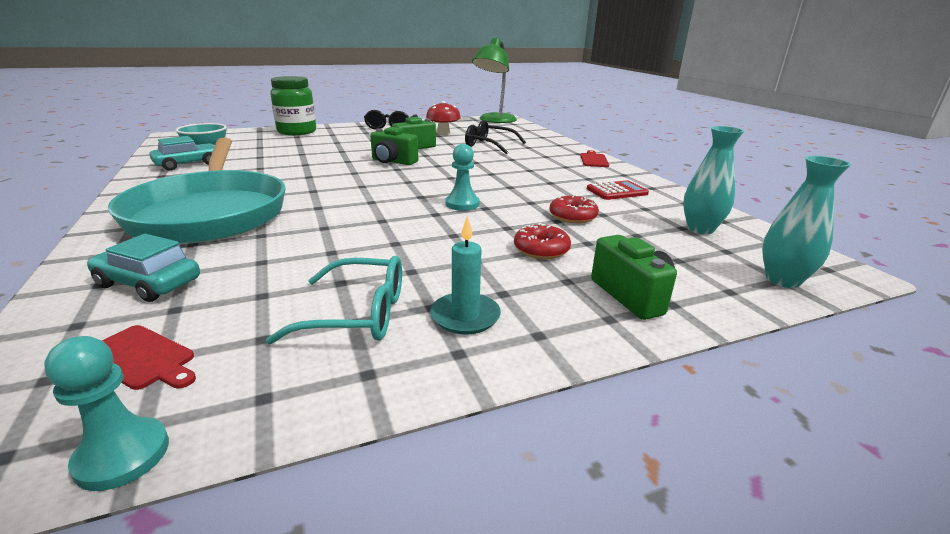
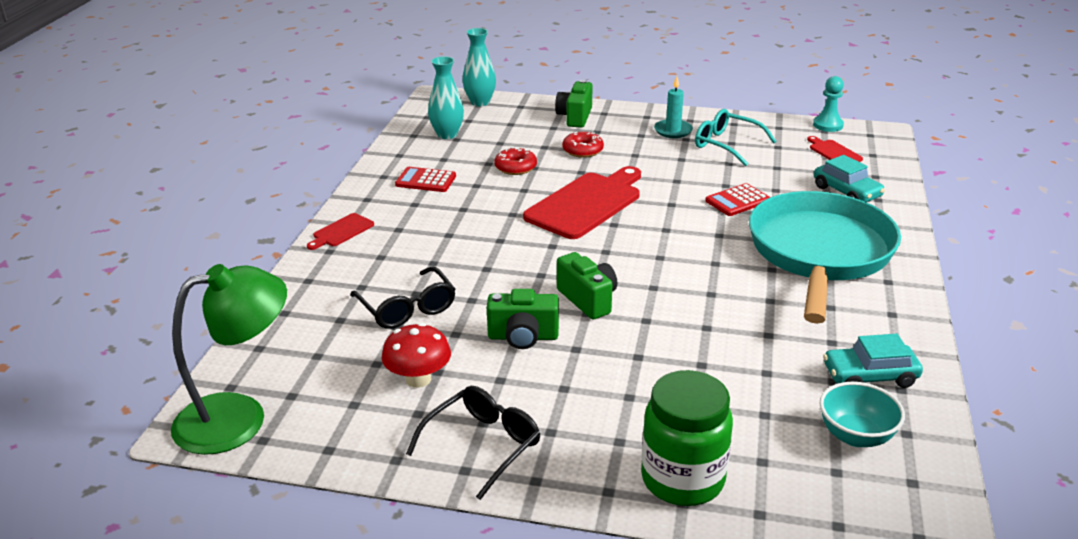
camera: 145 degrees left, 5 degrees up
turquoise pawn [445,144,480,211] -> red cutting board [523,166,641,239]
none -> red calculator [705,183,770,216]

